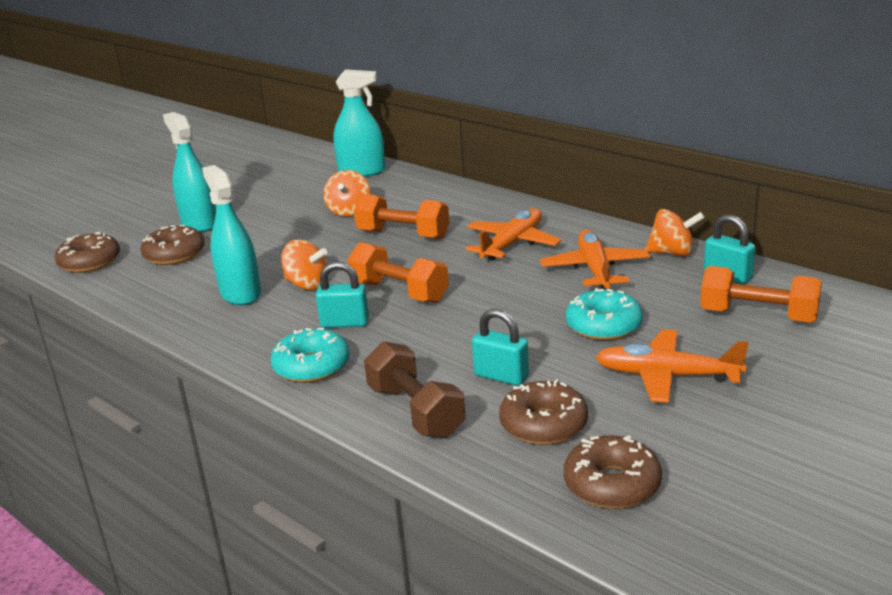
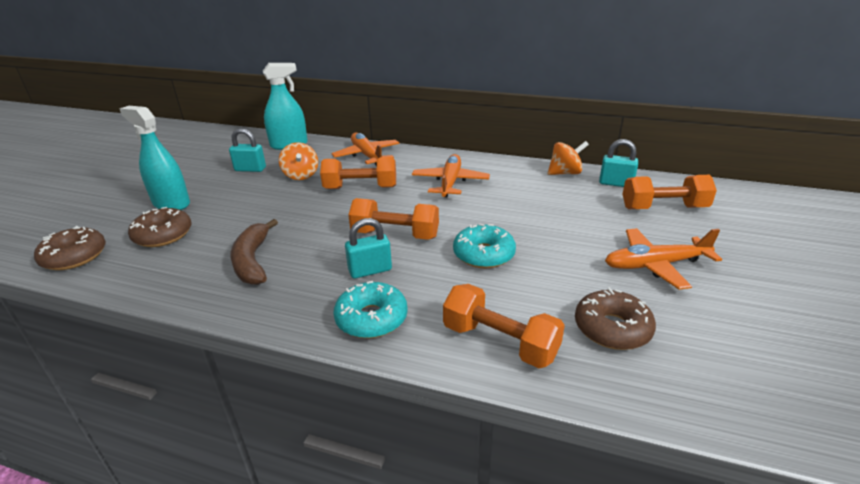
camera: 25 degrees left, 5 degrees up
turquoise spray bottle [202,165,261,305] -> brown banana [230,219,278,285]
orange spinning top [281,239,328,290] -> none
brown dumbbell [364,341,466,438] -> orange dumbbell [443,284,565,368]
turquoise padlock [472,309,529,386] -> turquoise padlock moved to [229,128,266,172]
orange plane [540,229,650,289] -> orange plane moved to [331,133,400,166]
brown donut [564,435,662,509] -> none
turquoise donut [566,288,643,340] -> turquoise donut moved to [453,224,516,268]

